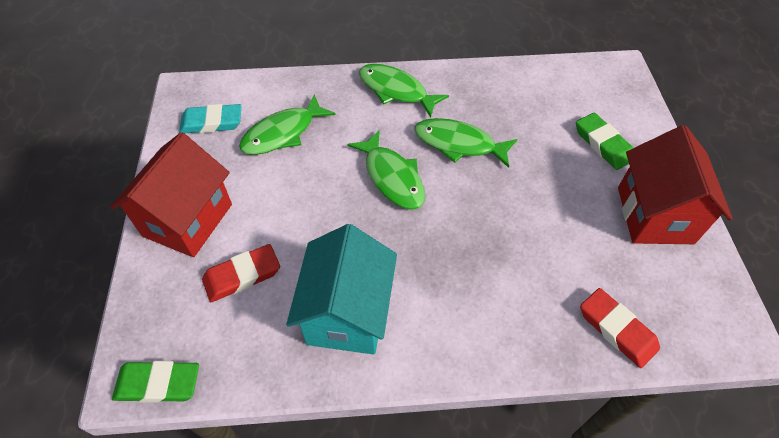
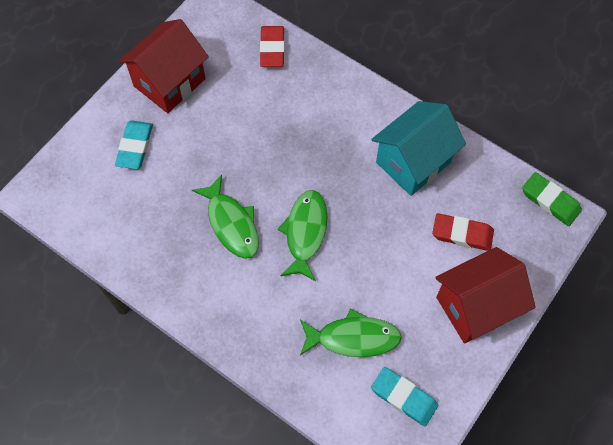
camera: 140 degrees left, 10 degrees up
green fish [359,64,449,118] -> none
green eraser [576,113,633,170] -> turquoise eraser [115,121,153,169]

